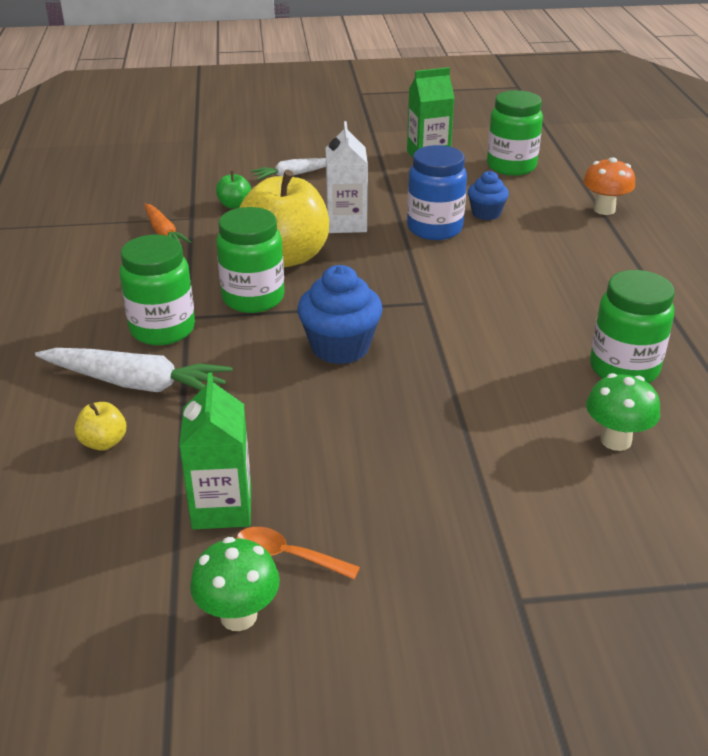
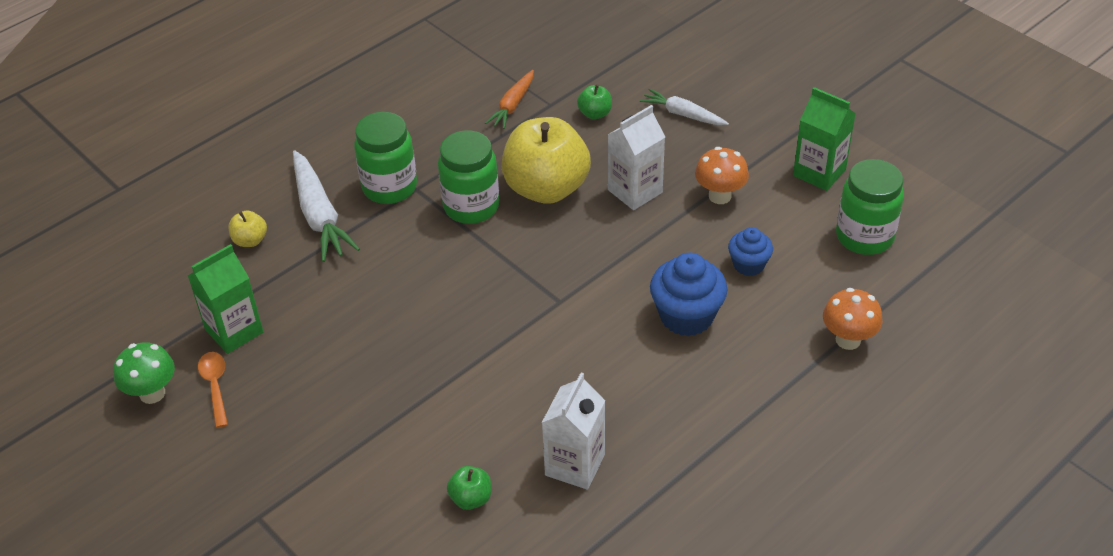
camera: 55 degrees right, 10 degrees up
blue cupcake [297,265,383,364] -> blue cupcake moved to [650,253,728,336]
blue jar [407,145,467,240] -> none
green mushroom [586,373,660,451] -> green apple [447,466,491,510]
green jar [590,270,675,383] -> white carton [542,372,605,490]
none -> orange mushroom [695,147,749,204]

